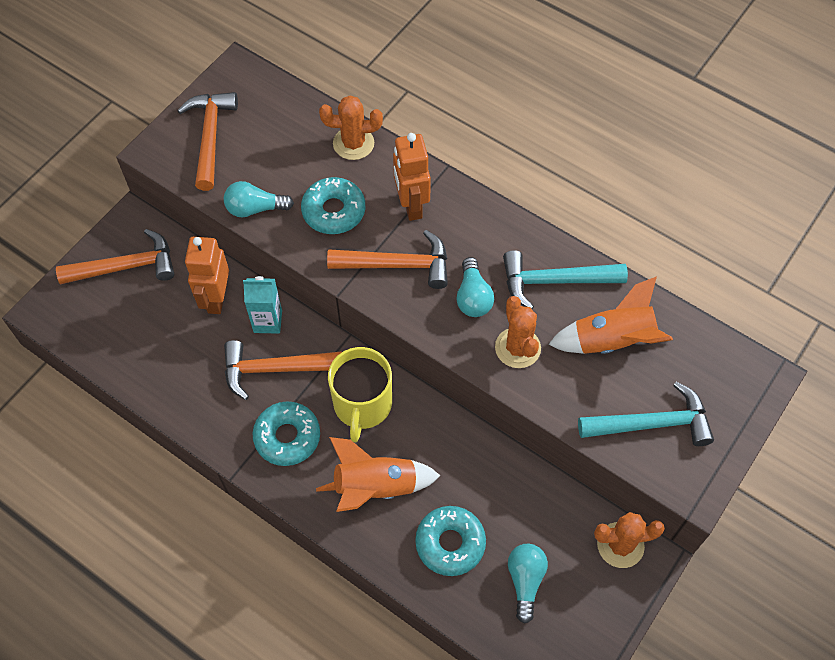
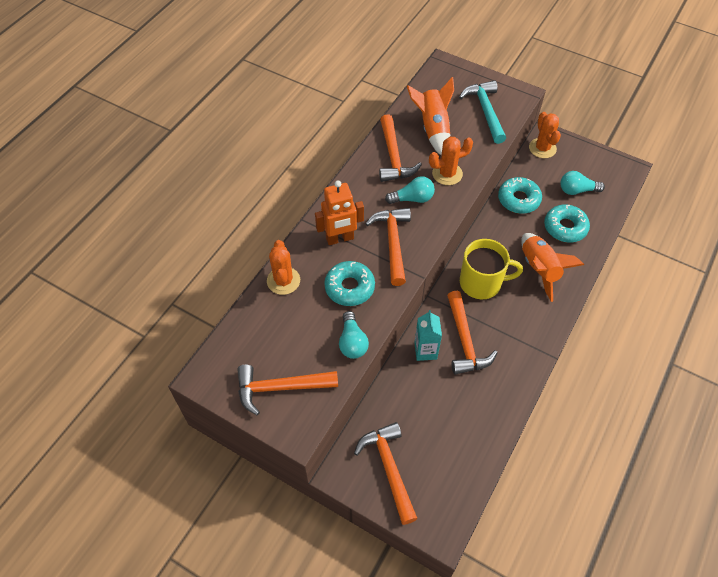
camera: 95 degrees left, 5 degrees down
orange robot [185,237,229,314] -> none
turquoise donut [252,402,320,466] -> turquoise donut moved to [498,177,542,214]
turquoise hammer [503,250,628,309] -> orange hammer [379,114,422,182]

